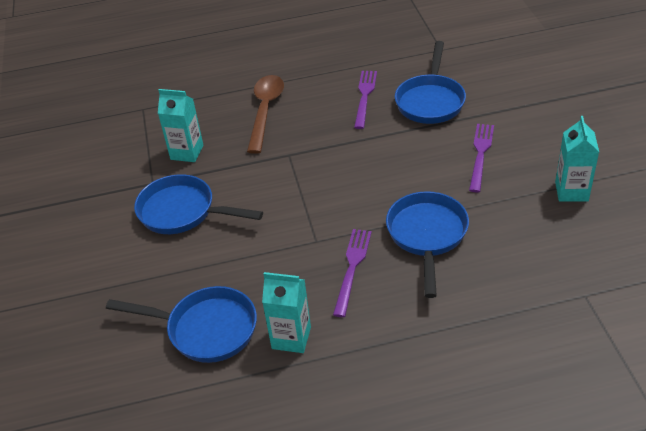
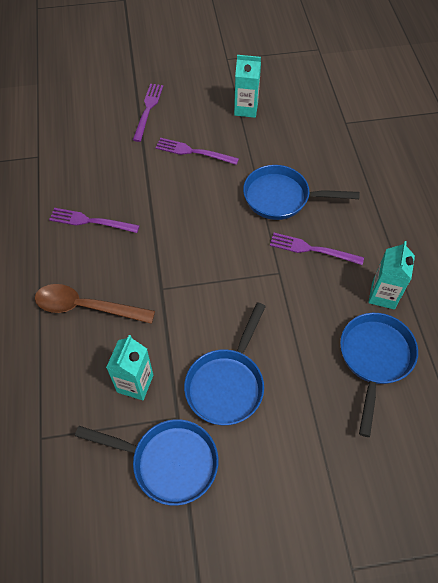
camera: 90 degrees left, 15 degrees up
blue pan [395,41,466,124] -> blue pan moved to [75,419,219,506]
none -> purple fork [133,84,163,142]

